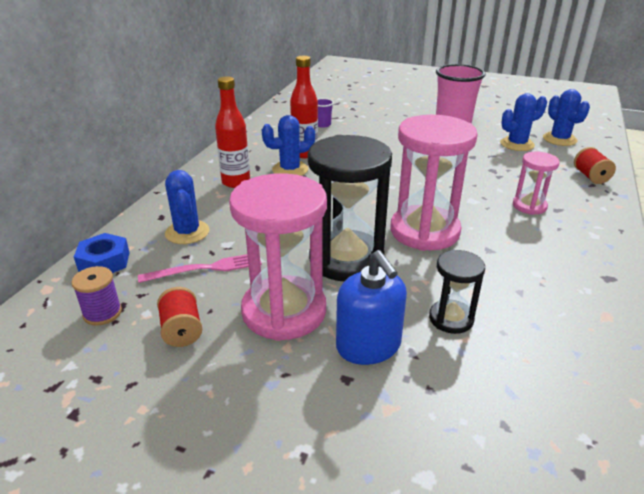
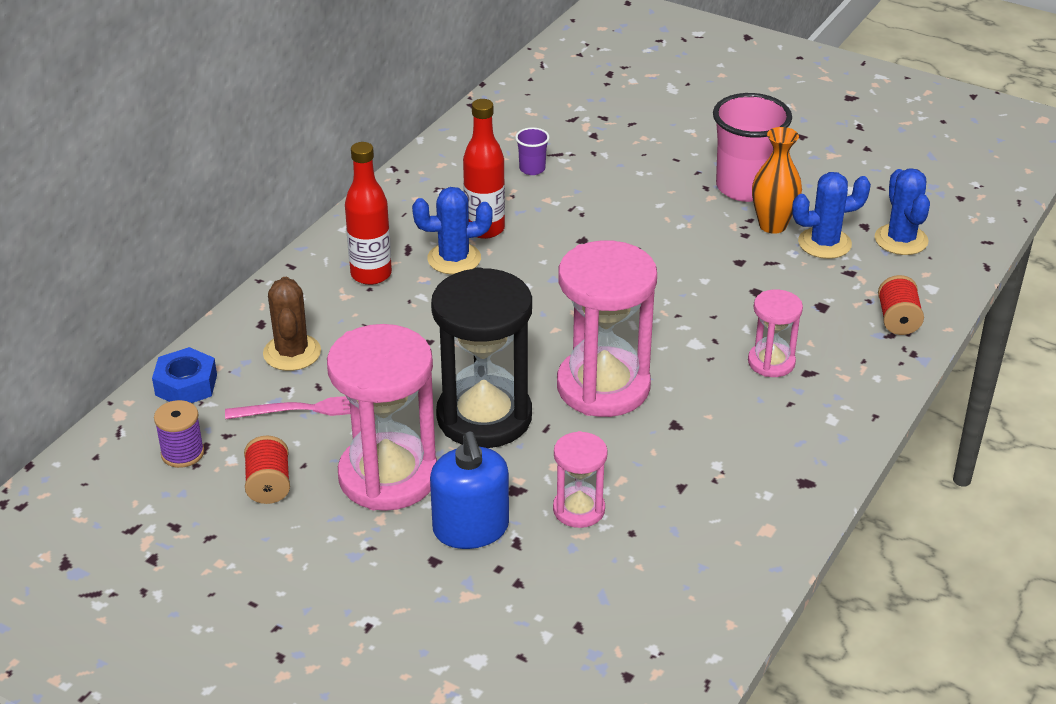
camera: 10 degrees right, 5 degrees up
blue cactus [165,170,209,244] -> brown cactus [263,277,321,371]
black hourglass [429,250,485,334] -> pink hourglass [553,431,608,528]
none -> orange vase [752,127,802,234]

